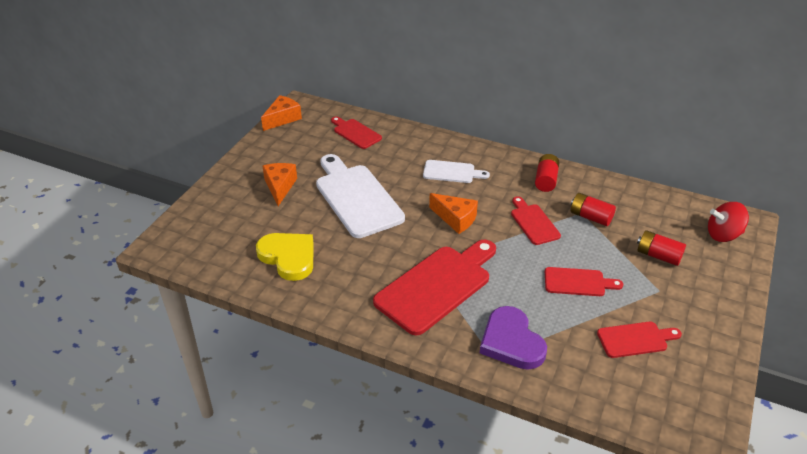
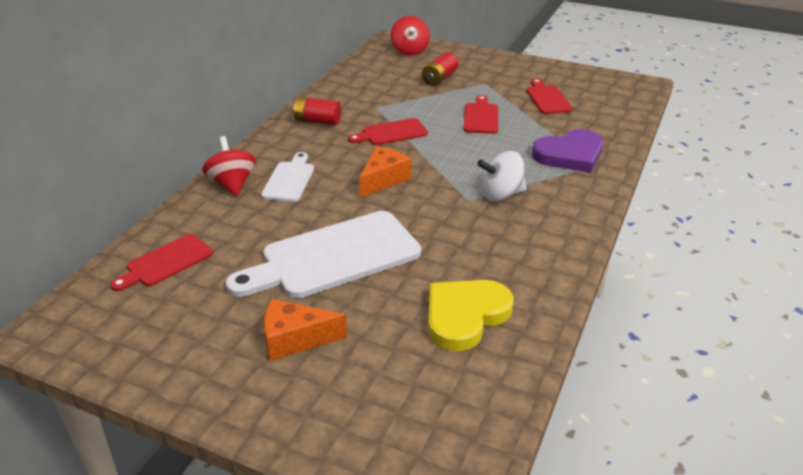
camera: 90 degrees left, 5 degrees down
orange cheese [261,95,302,131] -> none
red cutting board [373,240,496,336] -> white spinning top [477,151,526,201]
red battery [571,193,616,226] -> none
none -> red spinning top [202,136,256,196]

